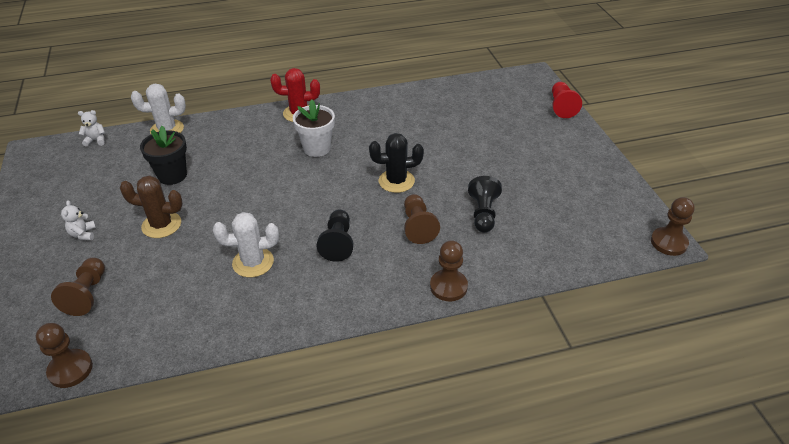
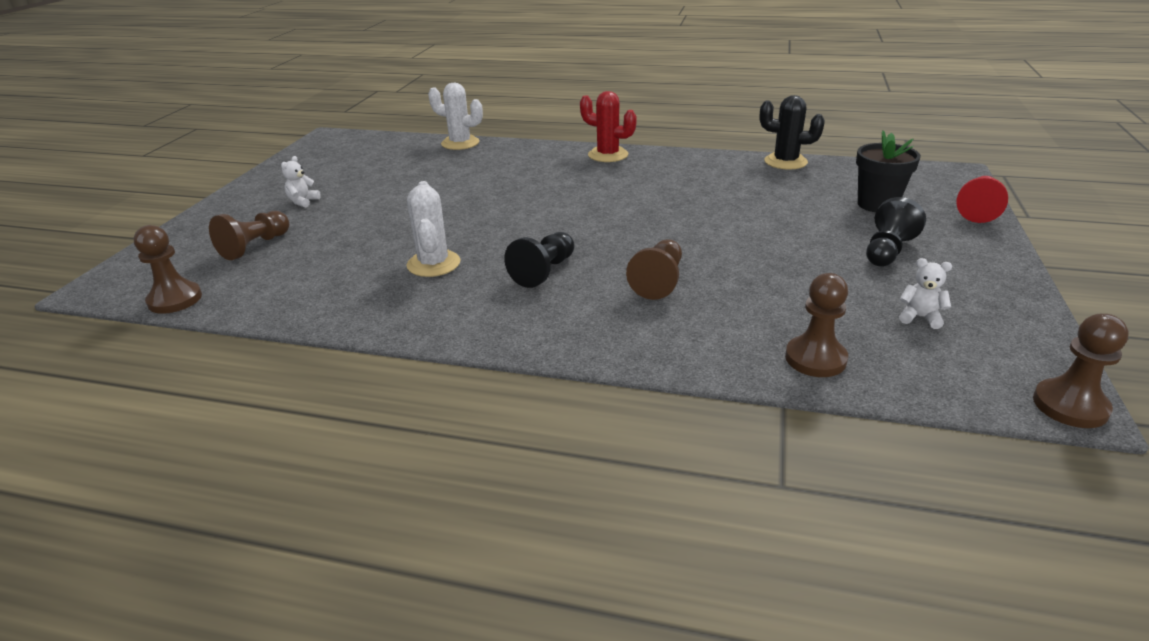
camera: 30 degrees right, 10 degrees down
white teddy bear [78,110,105,147] -> white teddy bear moved to [899,258,952,329]
brown cactus [120,176,183,238] -> none
black flower pot [140,126,187,185] -> black flower pot moved to [856,130,921,212]
white cactus [213,212,279,277] -> white cactus turned 60 degrees clockwise [406,181,461,277]
white flower pot [293,99,335,157] -> none
black cactus [369,133,424,193] -> black cactus moved to [760,95,825,170]
brown pawn [430,240,468,301] -> brown pawn moved to [785,273,848,377]
black pawn [468,176,502,233] -> black pawn moved to [866,197,926,267]

